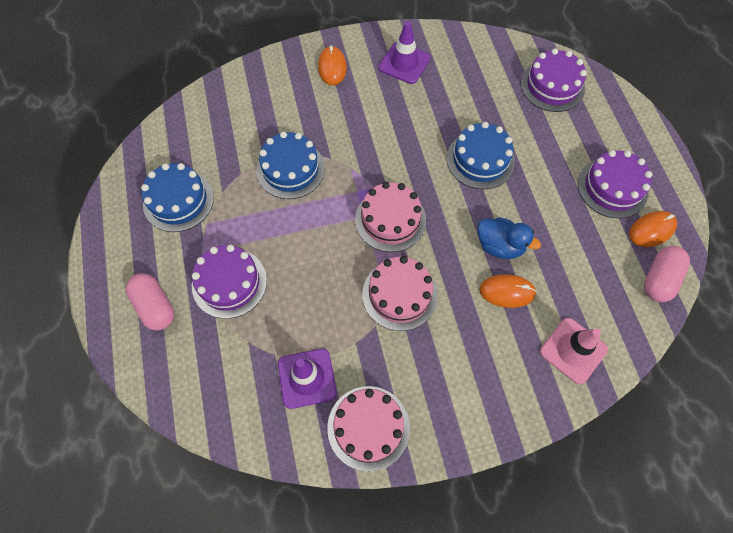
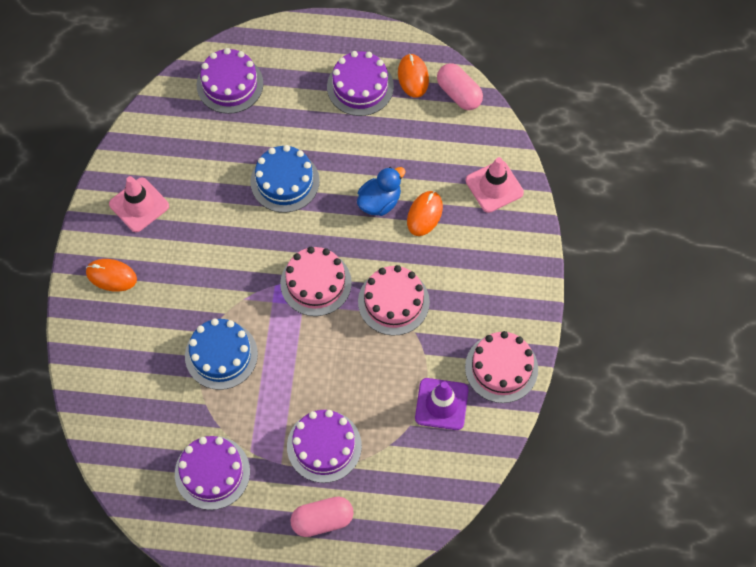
camera: 70 degrees left, 0 degrees up
blue cake [141,163,214,232] -> purple cake [175,436,250,510]
purple traffic cone [379,22,430,84] -> pink traffic cone [109,176,169,232]

